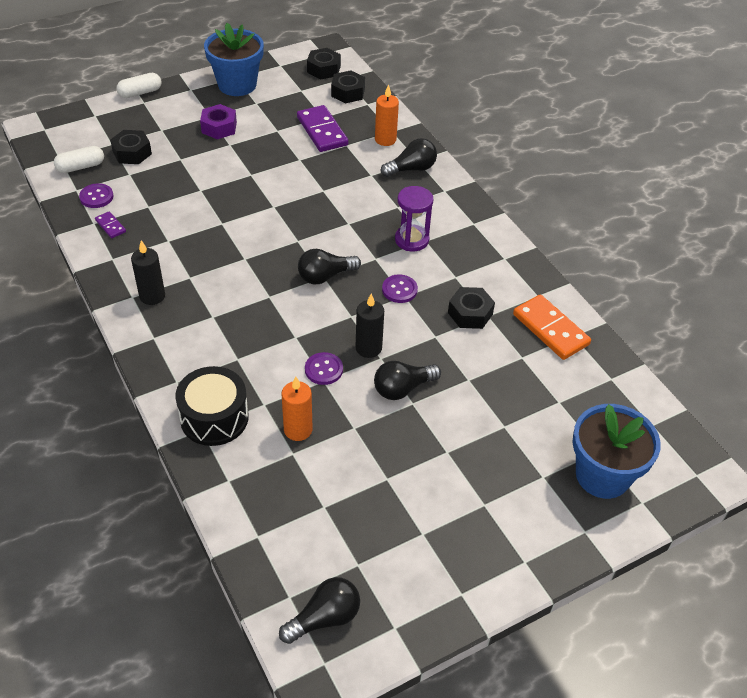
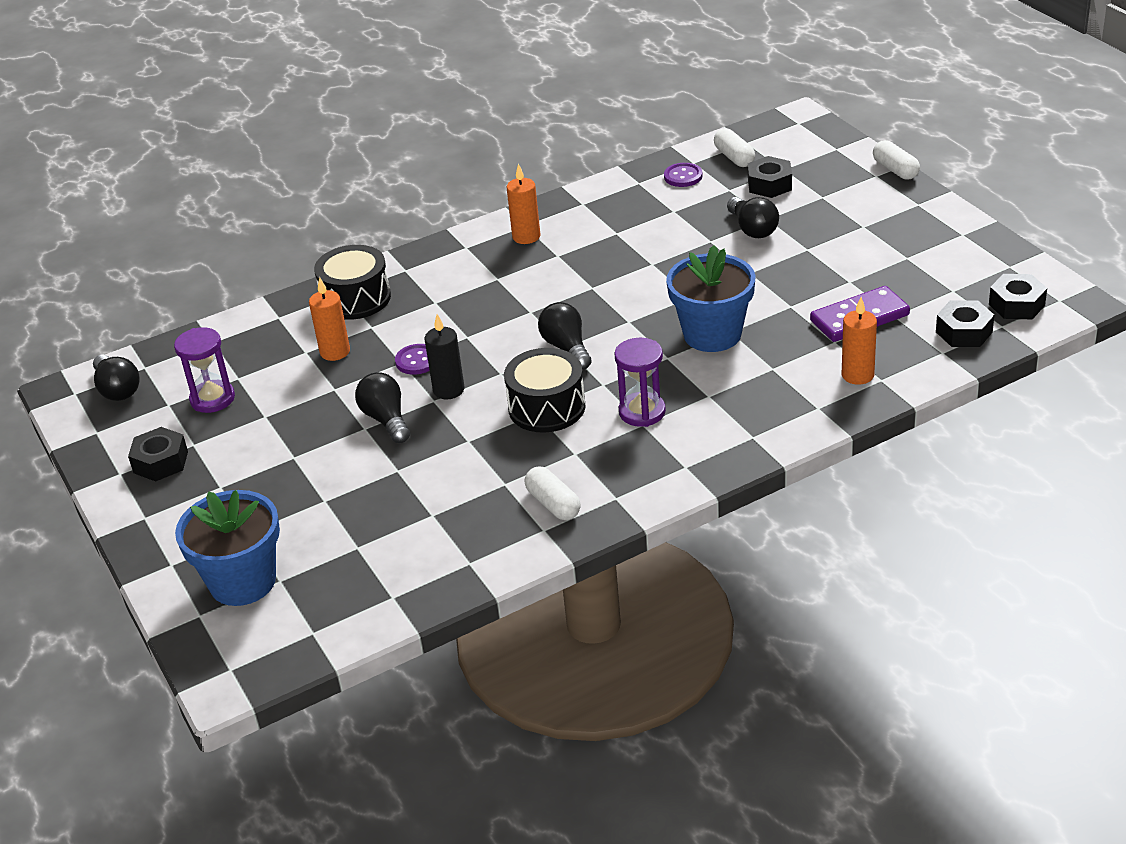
camera: 95 degrees right, 10 degrees down
purple domino [95,211,126,238] -> none
black candle [131,240,165,305] -> orange candle [507,164,540,244]
purple nut [200,104,237,139] -> none
blue flower pot [204,23,264,96] -> blue flower pot moved to [666,245,755,352]
black light bulb [381,138,437,177] -> black light bulb moved to [727,197,779,238]
purple button [382,274,418,303] -> black drum [504,348,586,433]
black nut [448,287,495,329] -> black nut moved to [128,427,188,481]
orange domino [513,294,591,360] -> none
none -> purple hourglass [174,327,235,413]
none -> white capsule [525,467,581,520]

